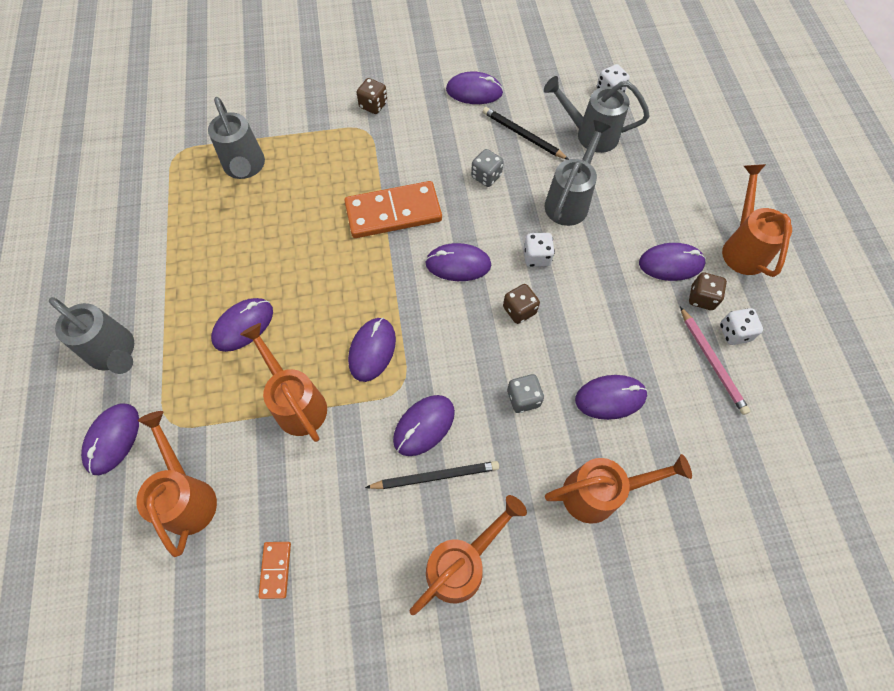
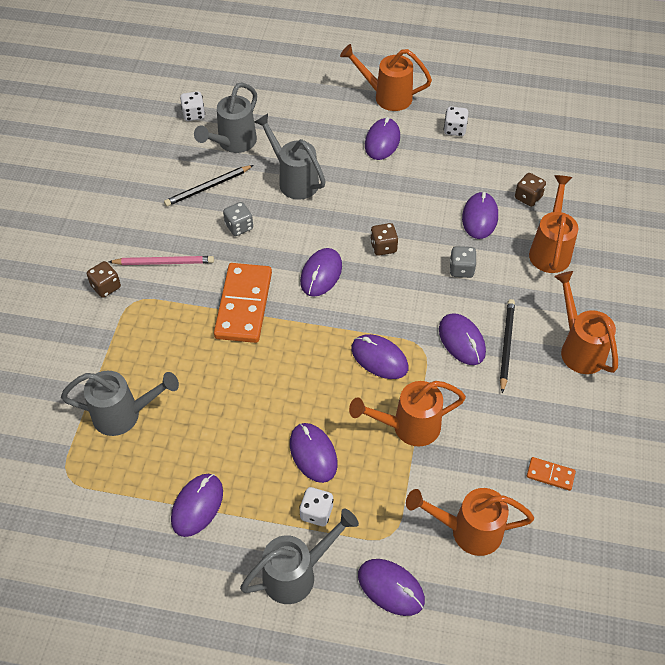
camera: 70 degrees left, 10 degrees down
purple mouse [446,71,503,104] -> purple mouse moved to [171,474,223,537]
white dice [524,233,555,267] -> white dice moved to [299,487,334,526]
pink pencil [680,307,750,415] -> pink pencil moved to [108,256,214,265]
brown dice [689,273,727,310] -> brown dice moved to [515,173,546,207]

